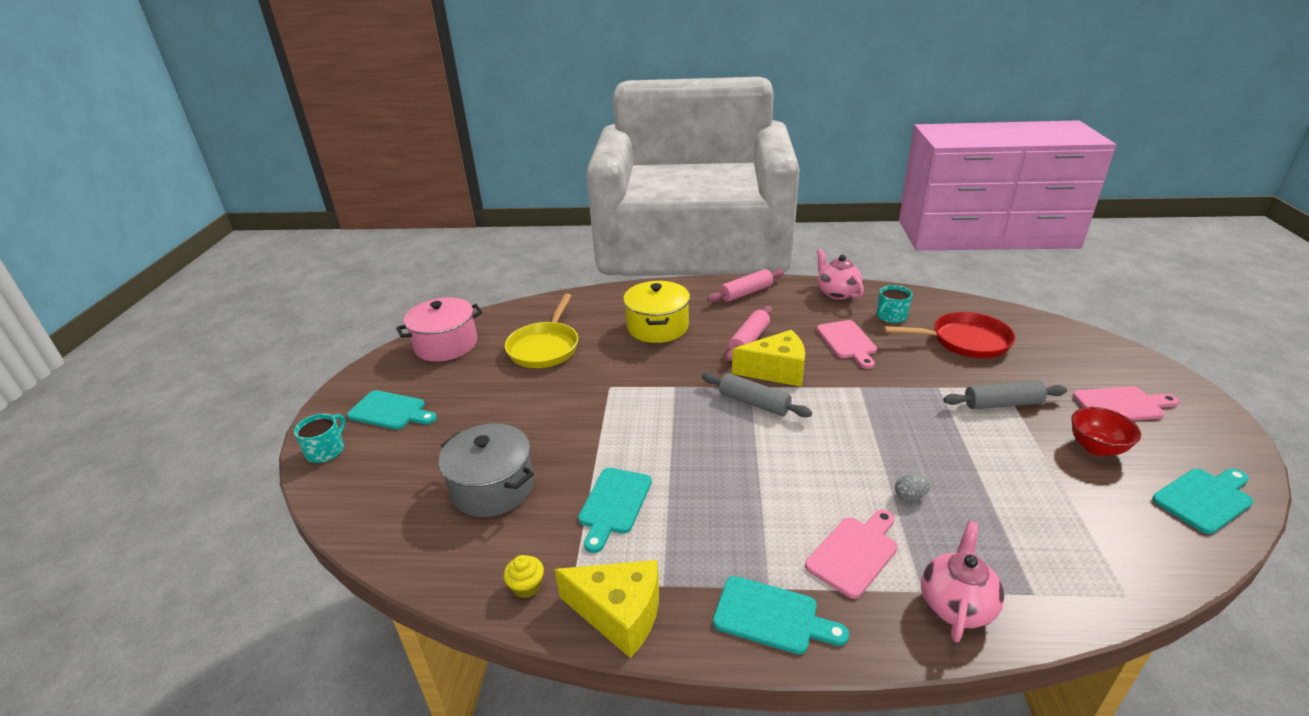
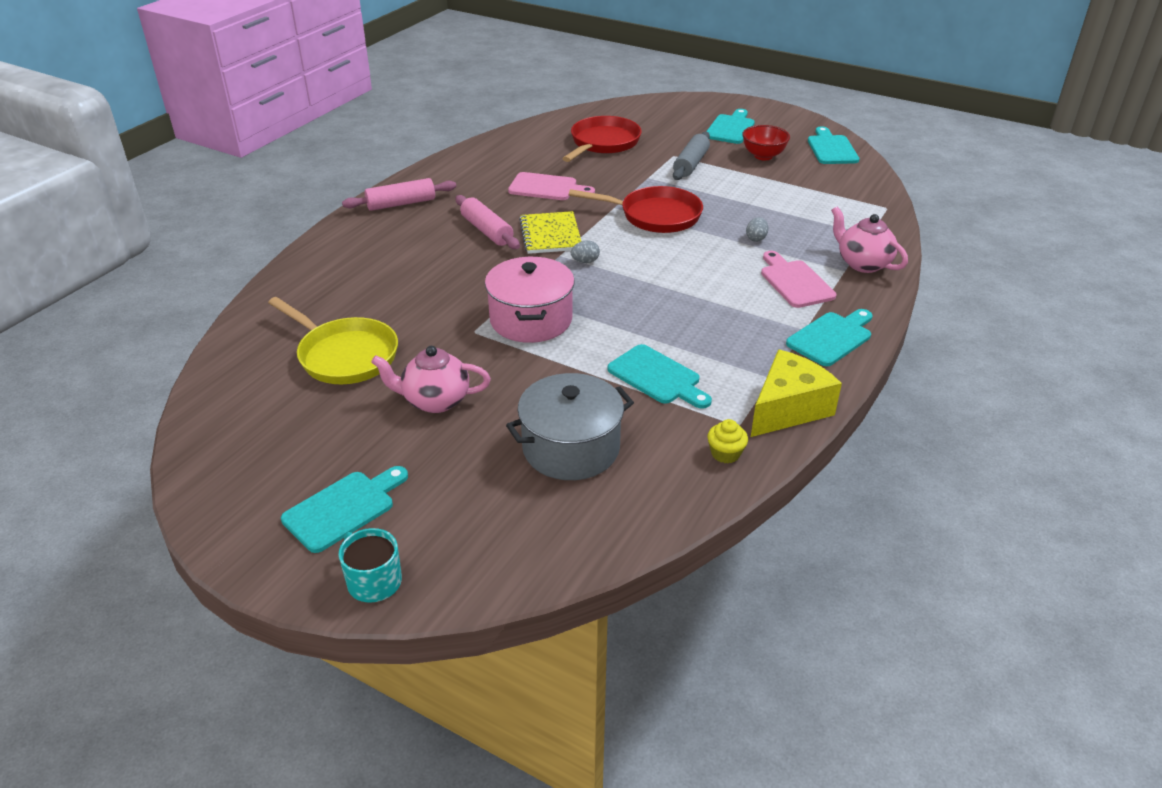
camera: 65 degrees left, 5 degrees up
pink pot [396,297,483,362] -> pink pot moved to [485,257,575,343]
yellow pot [623,281,690,343] -> none
grey rolling pin [702,373,812,417] -> grey egg [571,240,600,263]
pink rolling pin [707,269,784,302] -> pink rolling pin turned 75 degrees clockwise [342,178,456,211]
yellow cheese [732,330,805,387] -> yellow notebook [519,211,581,254]
pink teapot [817,249,864,300] -> pink teapot moved to [371,346,491,413]
turquoise mug [877,285,913,323] -> none
pink cutting board [1073,386,1179,421] -> turquoise cutting board [706,109,755,144]
none -> red pan [569,186,703,233]

